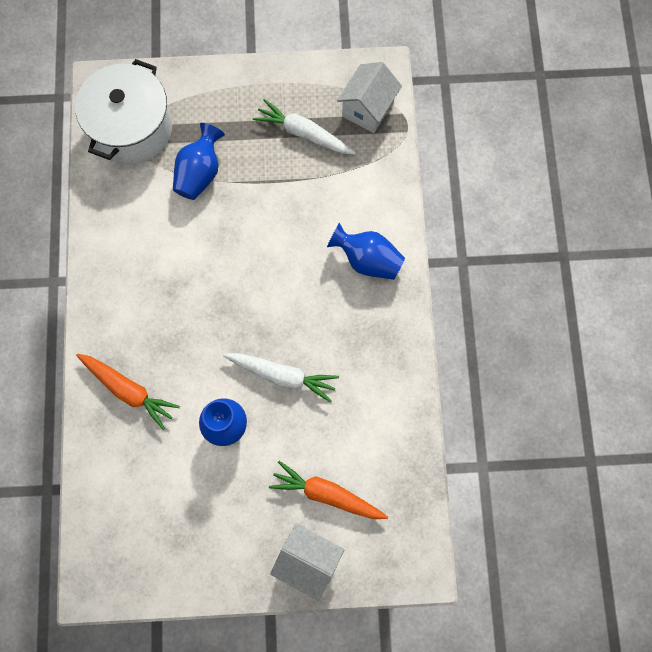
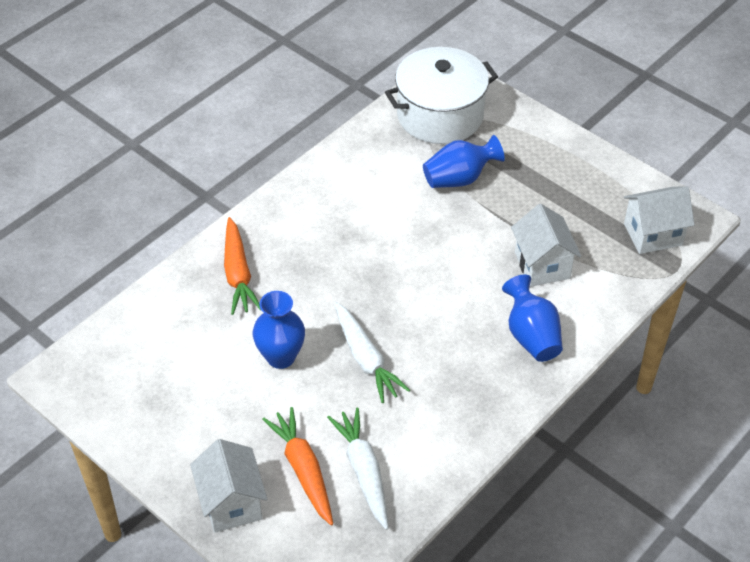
camera: 45 degrees right, 25 degrees down
white carrot [253,99,356,155] -> white carrot moved to [327,408,388,530]
none -> white house [511,204,581,287]

